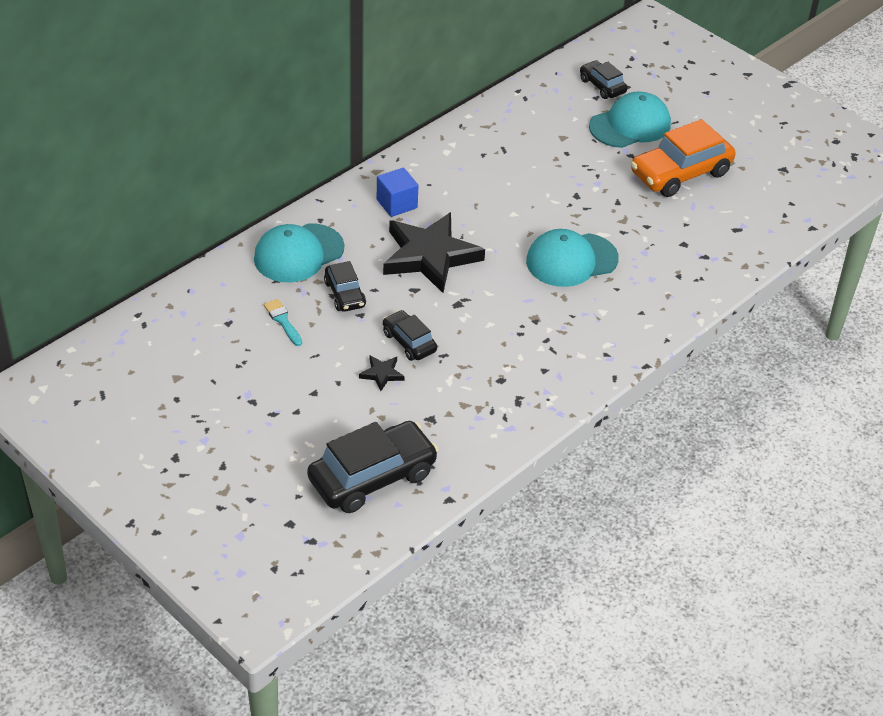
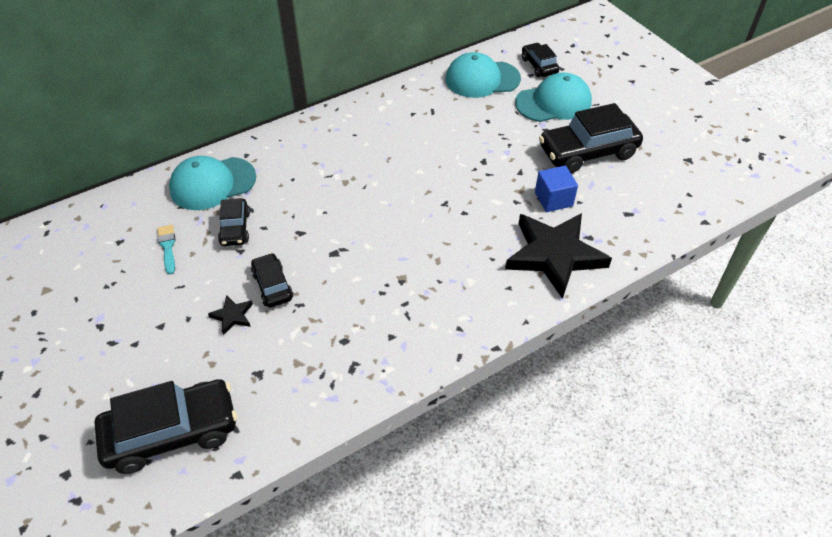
camera: 15 degrees right, 5 degrees up
blue cube [377,167,418,217] -> blue cube moved to [535,166,578,212]
black star [383,212,485,293] -> black star moved to [505,213,612,299]
turquoise cap [526,229,619,287] -> turquoise cap moved to [446,52,521,98]
orange car [631,119,736,197] -> black car [539,103,643,173]

